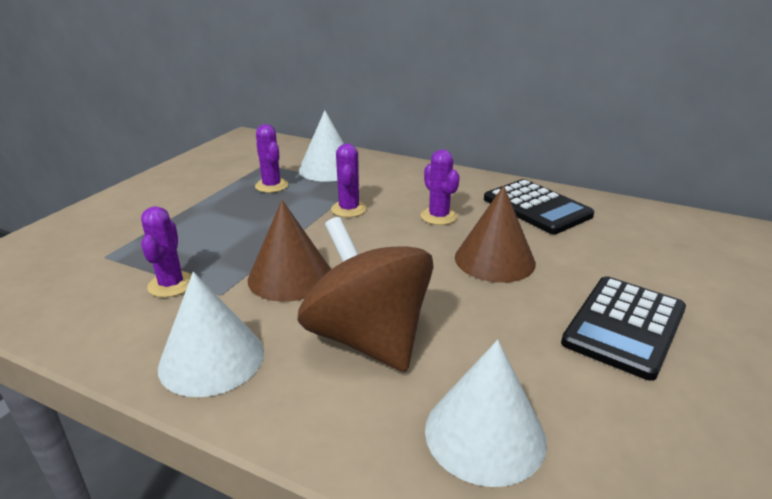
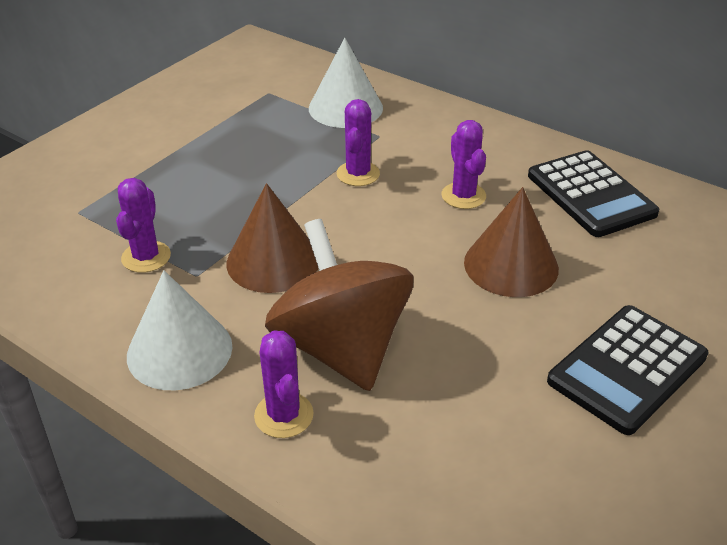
camera: 10 degrees right, 10 degrees up
purple cactus [255,124,288,193] -> purple cactus moved to [254,330,314,438]
white cone [425,340,547,487] -> none

